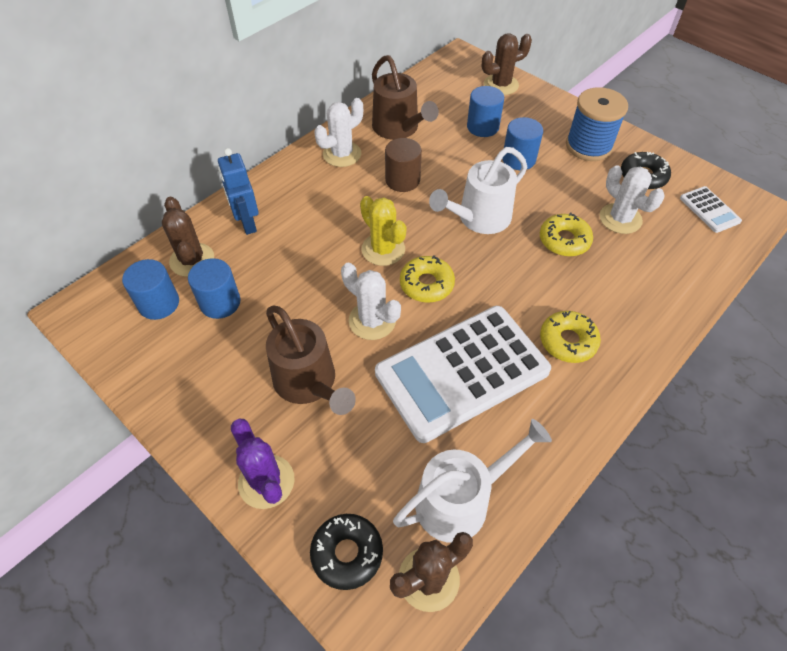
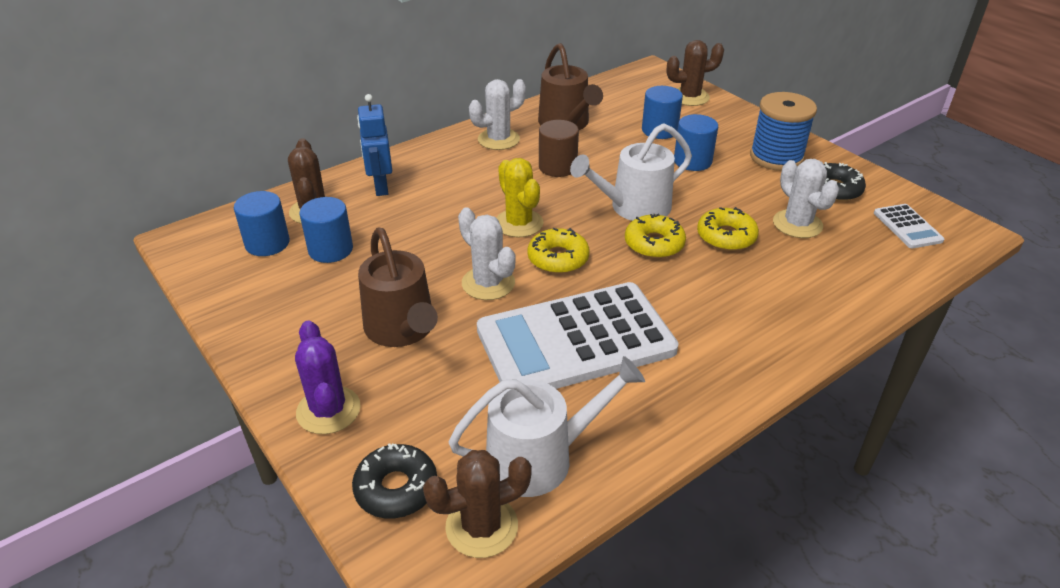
camera: 10 degrees right, 15 degrees down
yellow donut [540,311,601,363] -> yellow donut moved to [625,214,686,258]

